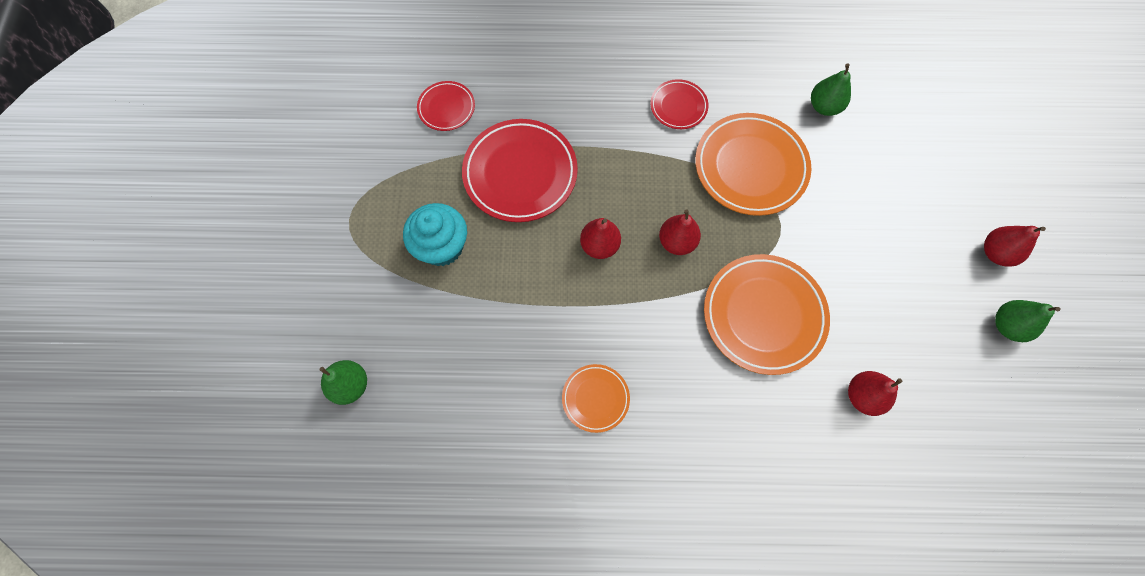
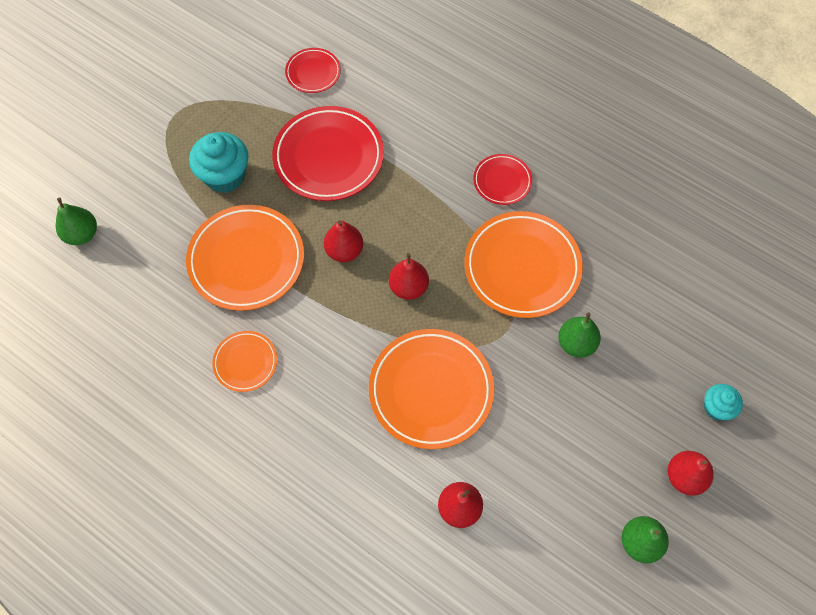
camera: 35 degrees right, 5 degrees down
green pear [811,63,851,116] -> green pear moved to [558,313,601,358]
none -> orange plate [186,205,304,311]
none -> turquoise cupcake [704,384,743,420]

